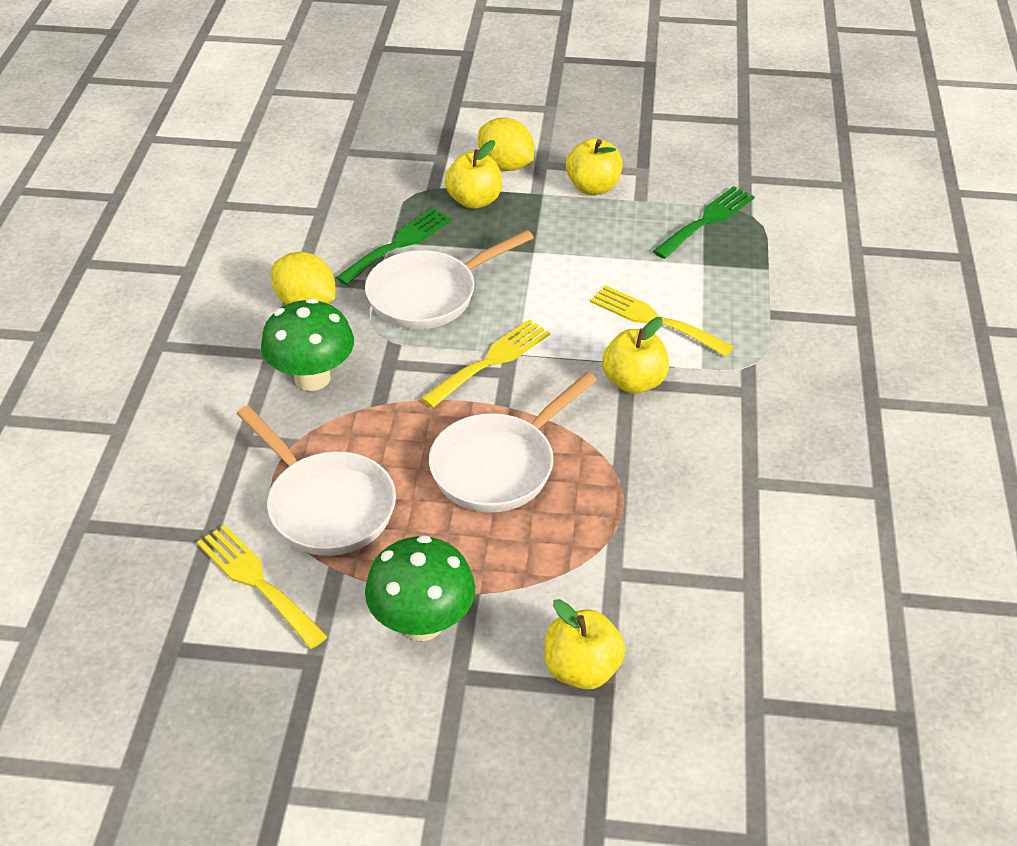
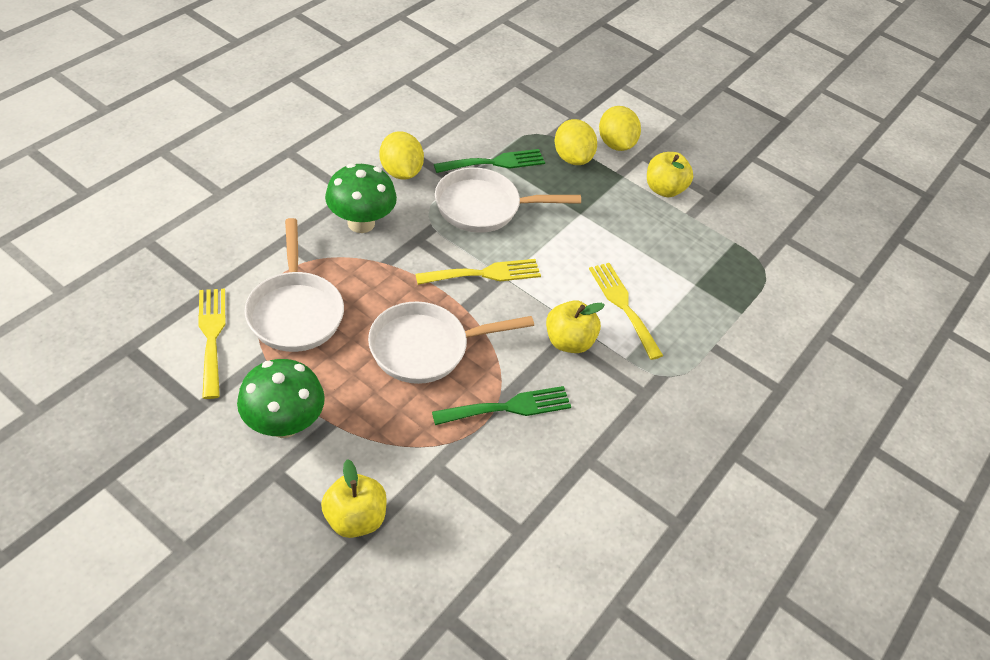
camera: 25 degrees right, 5 degrees up
yellow apple [445,140,502,209] -> yellow lemon [555,119,597,165]
green fork [653,186,755,259] -> green fork moved to [432,386,571,425]

